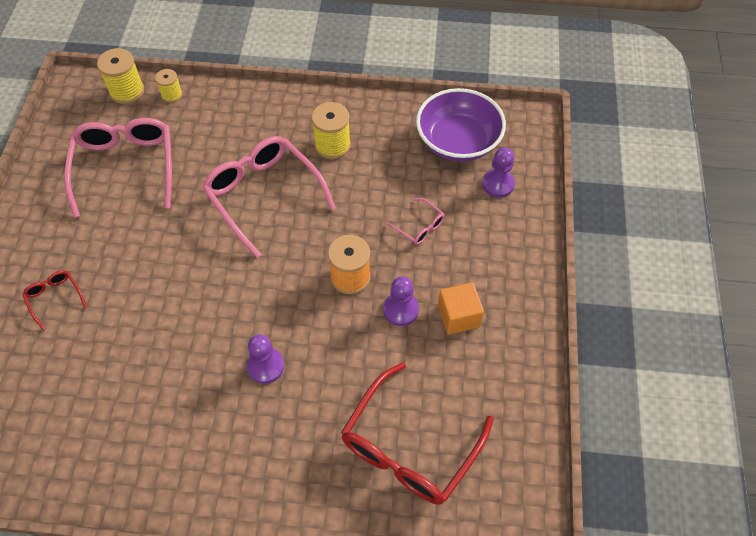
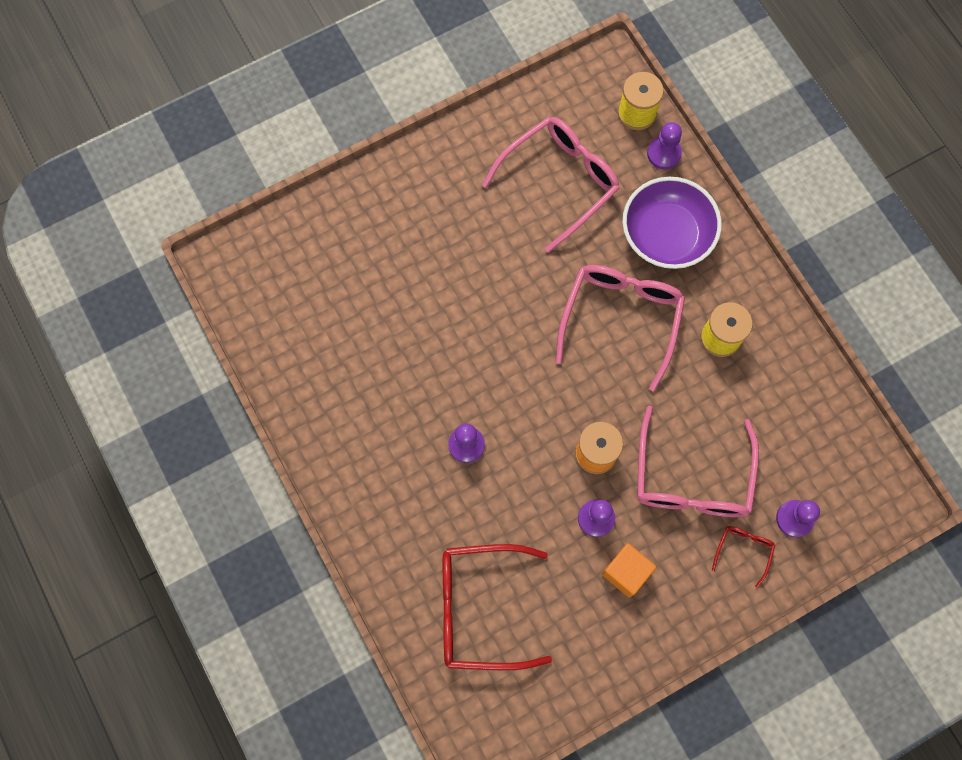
camera: 55 degrees right, 15 degrees up
red glasses [22,271,87,330] -> red glasses moved to [712,526,775,588]
yellow spool [155,69,182,103] -> purple pawn [647,122,682,169]
pink glasses [385,198,445,245] -> pink glasses [637,406,759,517], size x2.23
purple bowl [416,88,506,162] -> purple bowl moved to [623,177,722,269]

